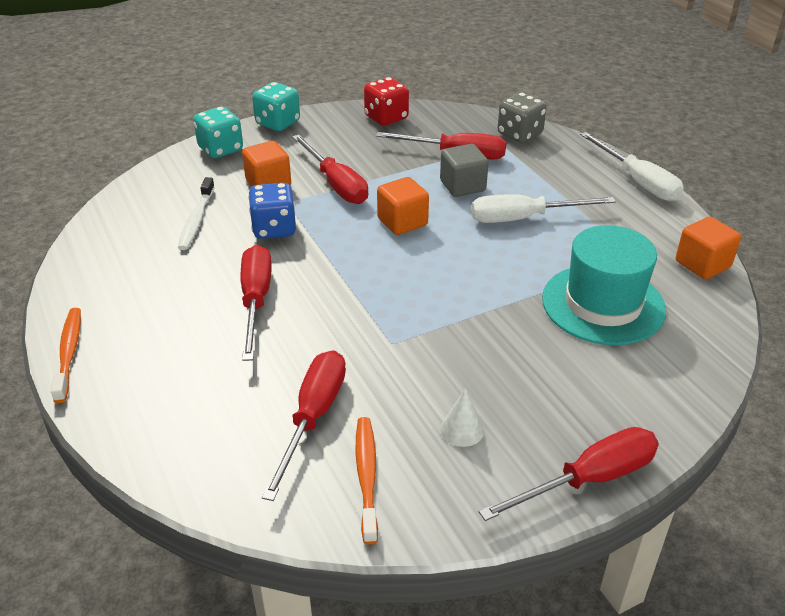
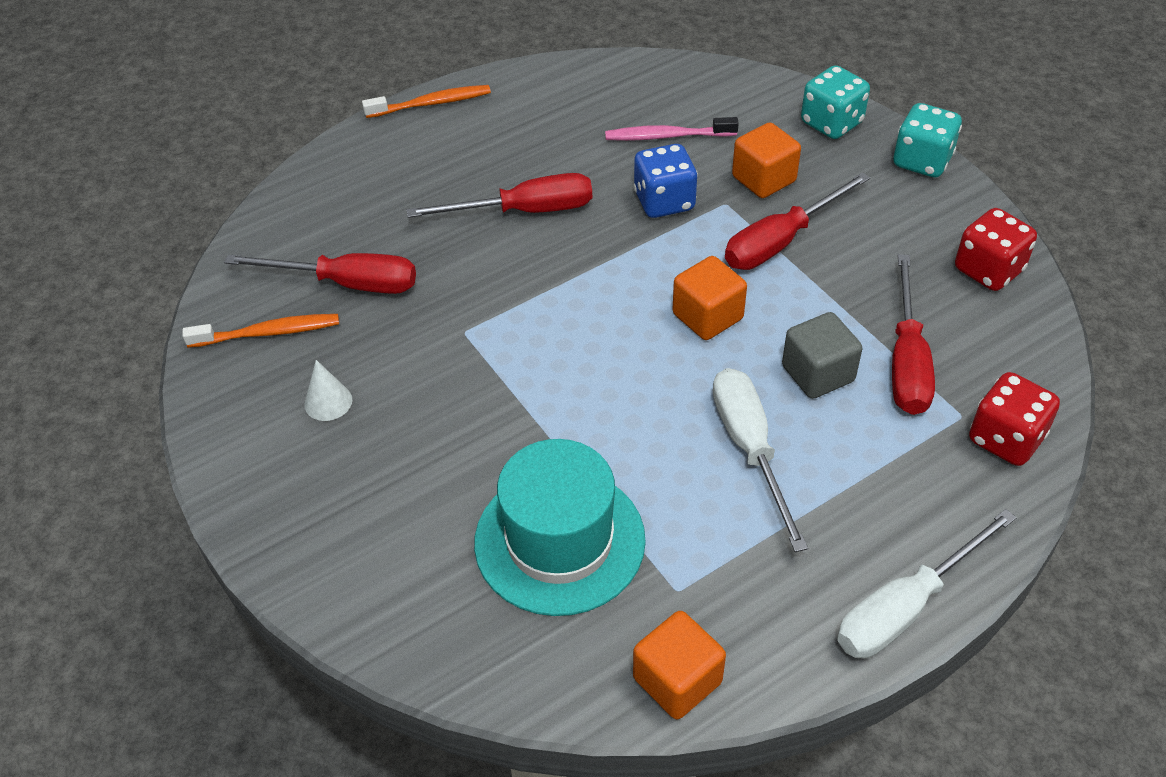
camera: 85 degrees right, 10 degrees up
white toothbrush [178,177,215,250] -> pink toothbrush [605,117,739,141]
red screwdriver [479,427,659,521] -> none
grey dice [498,92,547,143] -> red dice [969,372,1060,466]

